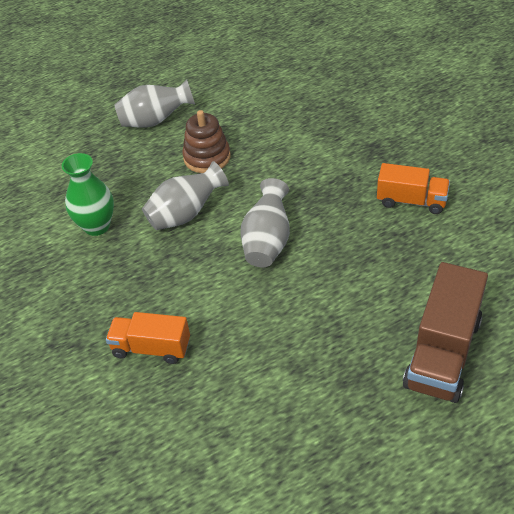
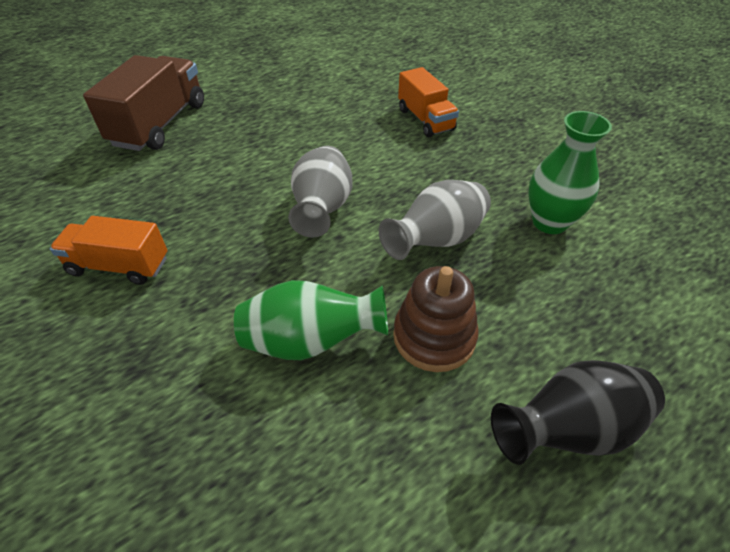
camera: 170 degrees right, 0 degrees up
orange truck [106,312,190,364] -> orange truck turned 60 degrees clockwise [398,67,459,137]
grey vase [114,80,195,128] -> black vase [491,360,665,465]
none -> green vase [234,280,388,360]

